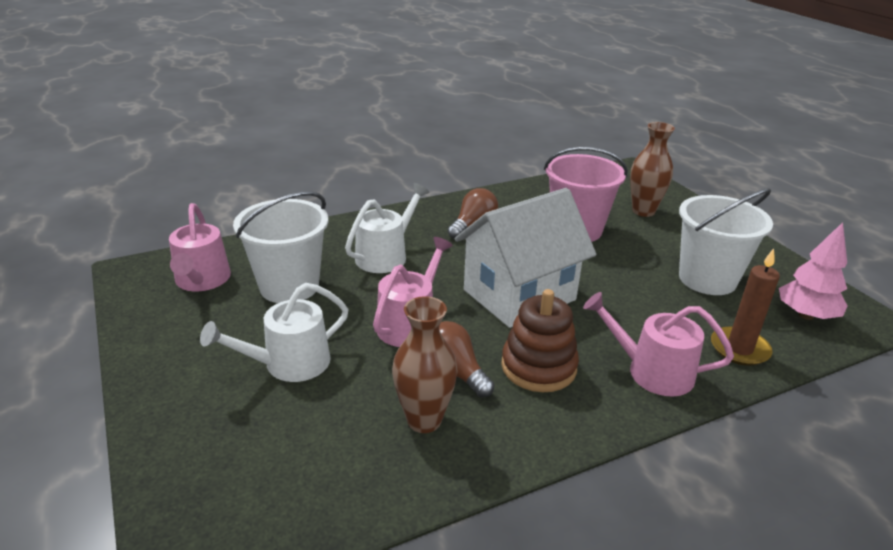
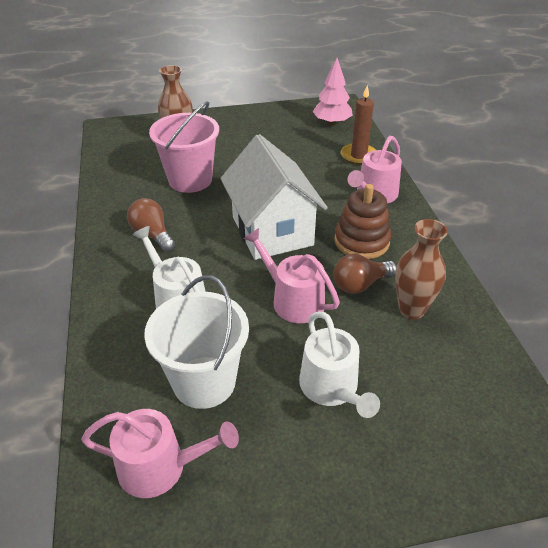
camera: 75 degrees left, 10 degrees up
white bucket [679,189,773,295] -> none

